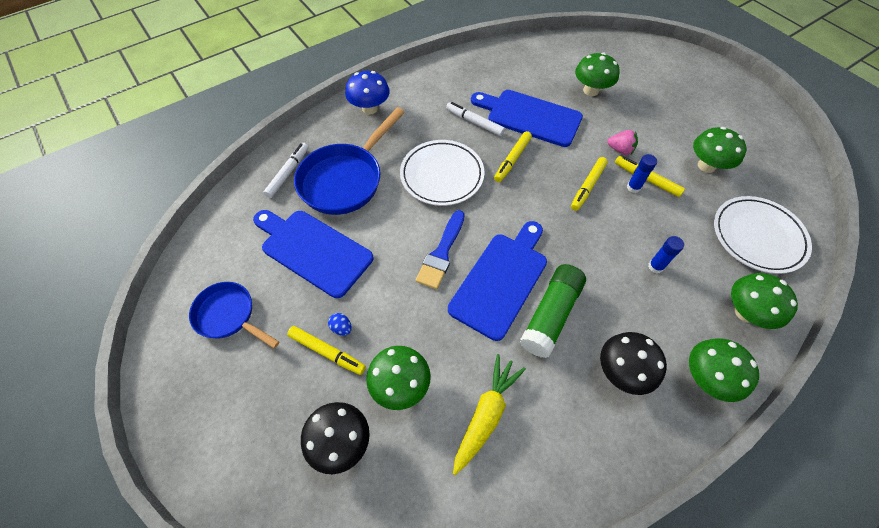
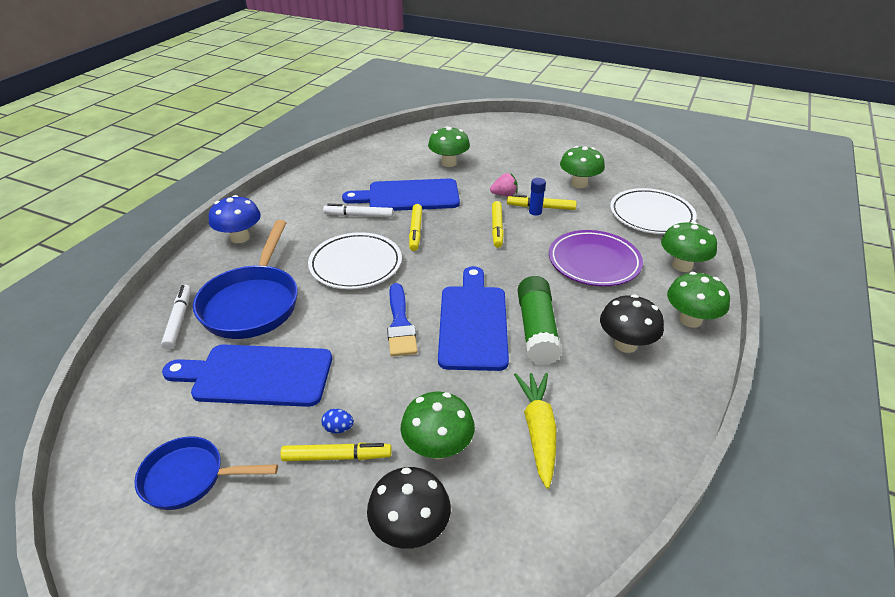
camera: 30 degrees left, 20 degrees down
blue glue stick [648,236,684,273] -> purple plate [549,230,643,286]

